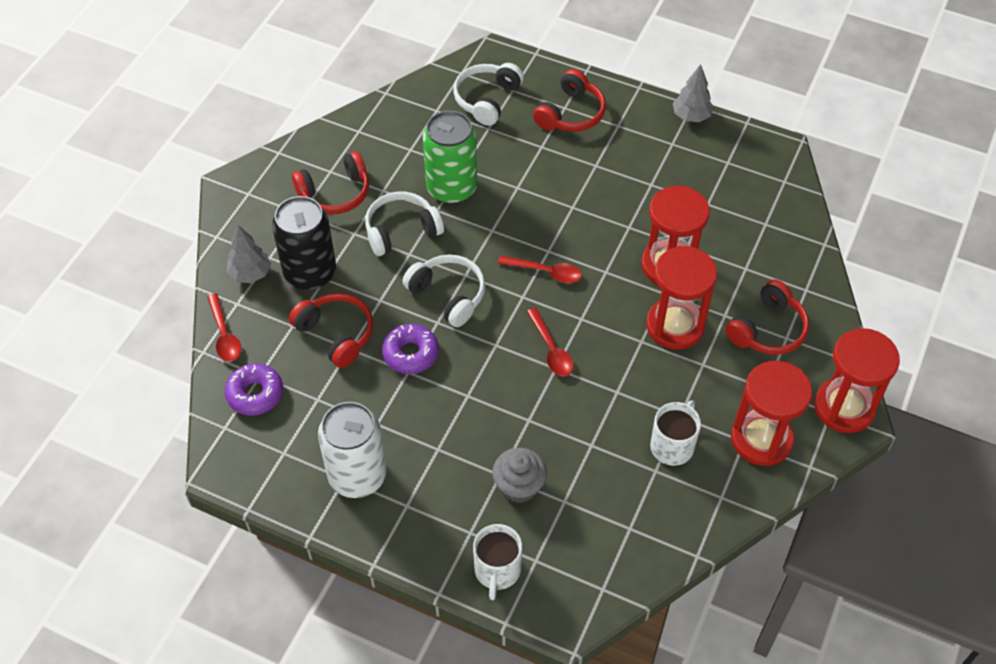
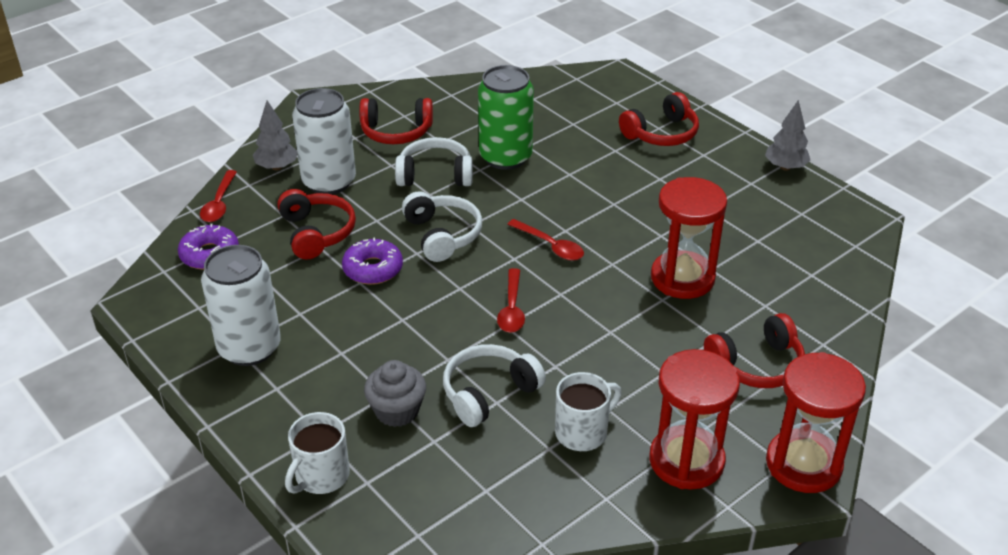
camera: 25 degrees right, 15 degrees down
black can [272,196,336,290] -> white can [292,88,356,194]
white headphones [453,63,524,126] -> white headphones moved to [443,344,546,427]
red hourglass [646,246,717,350] -> none

